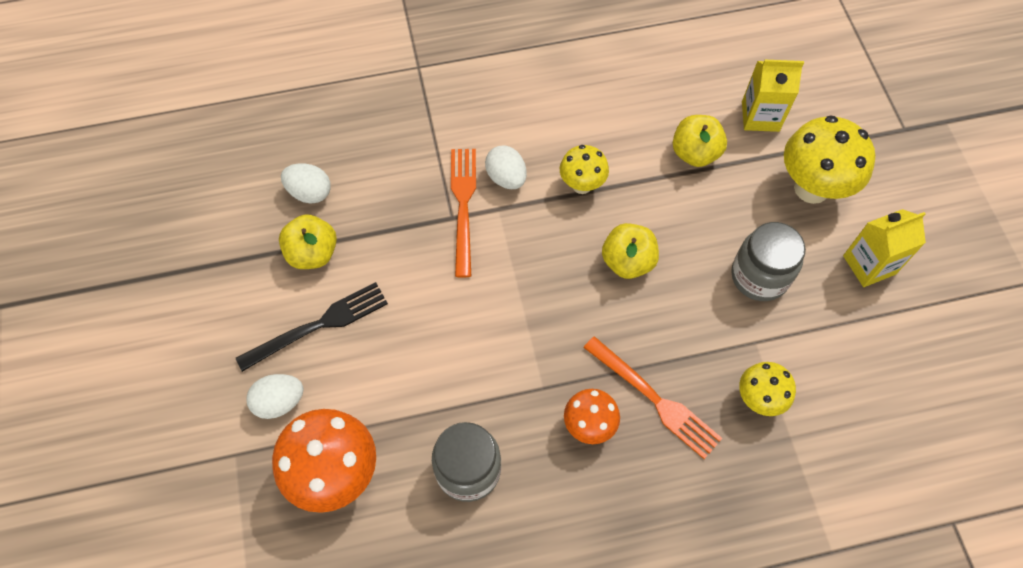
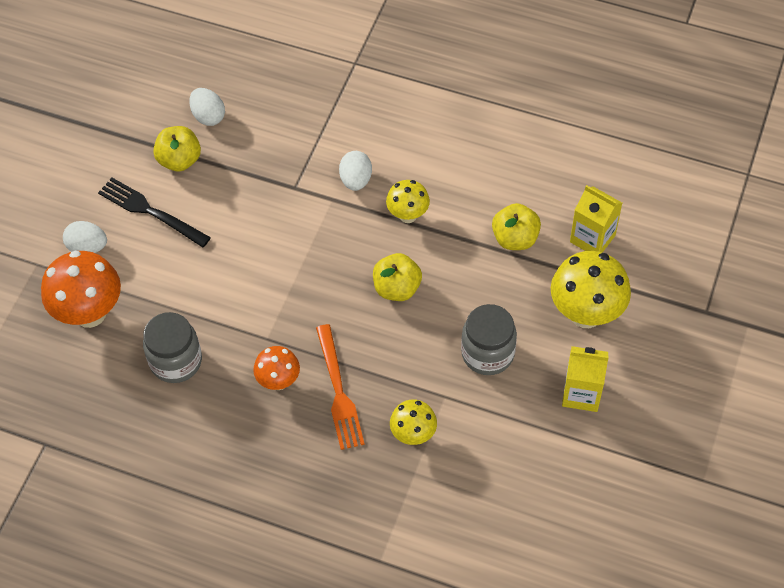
camera: 35 degrees right, 5 degrees down
black fork [236,282,388,372] -> black fork turned 150 degrees counterclockwise [98,178,211,247]
orange fork [451,149,476,278] -> none

